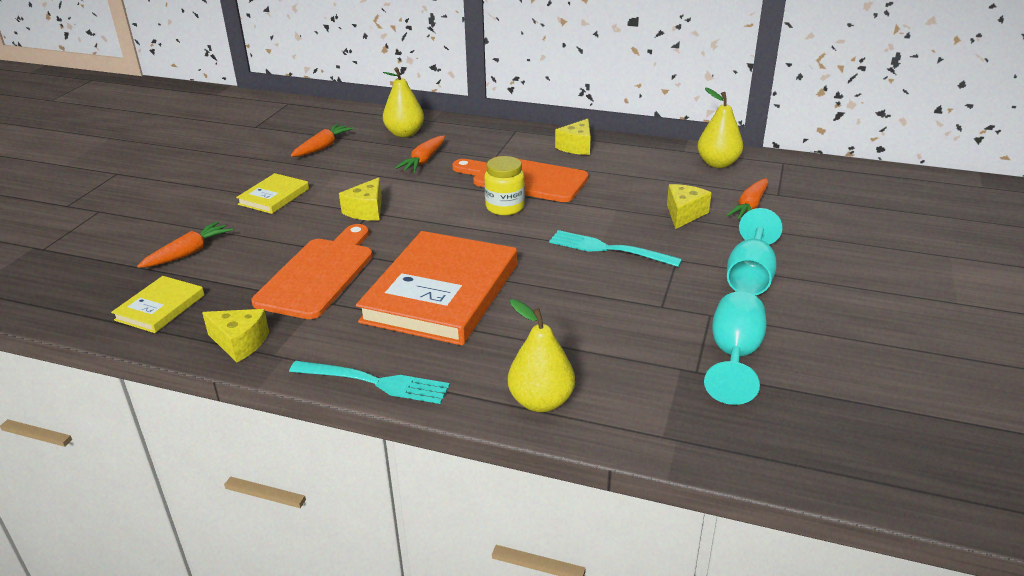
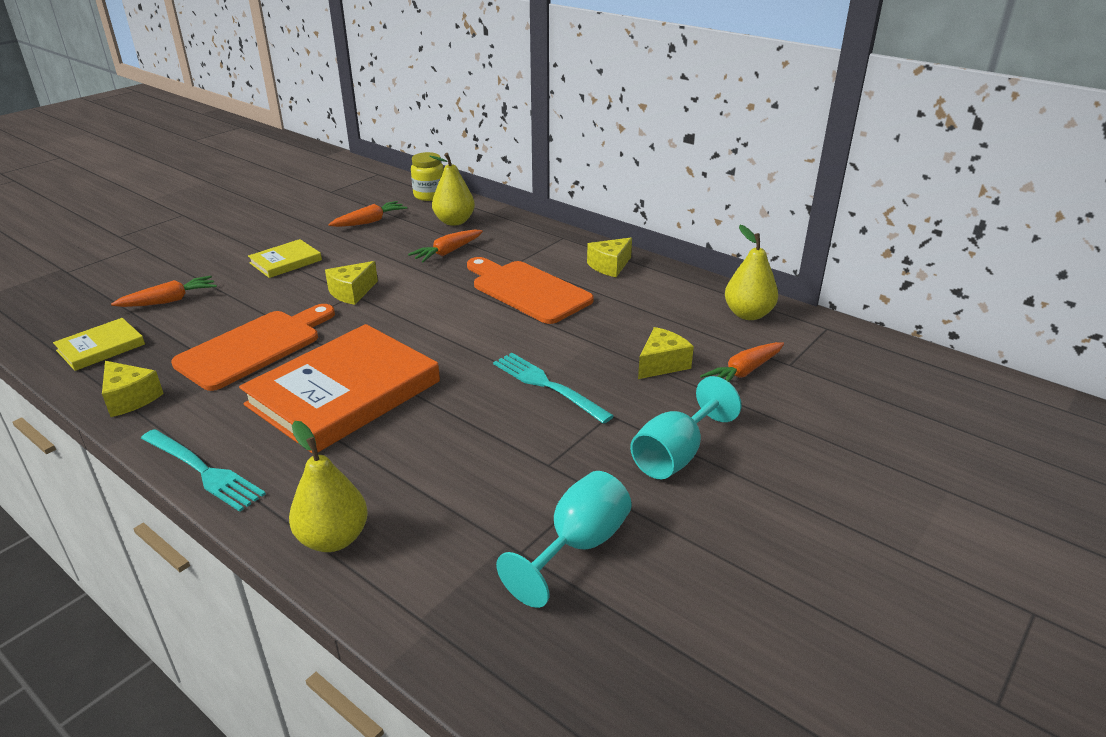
camera: 20 degrees right, 0 degrees up
yellow jar [484,156,525,216] -> yellow jar moved to [411,152,444,201]

